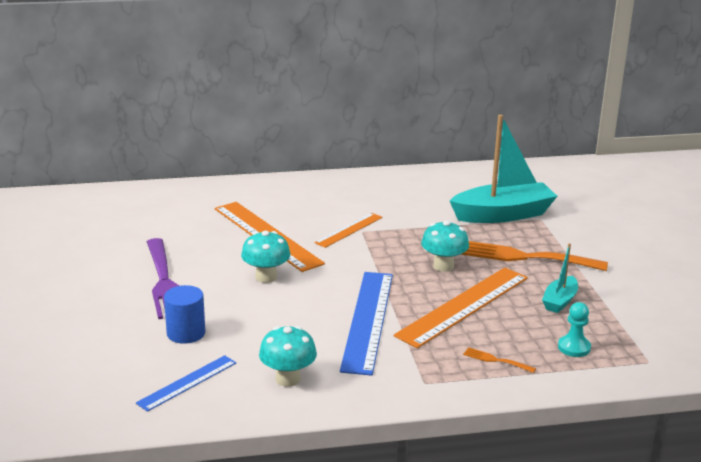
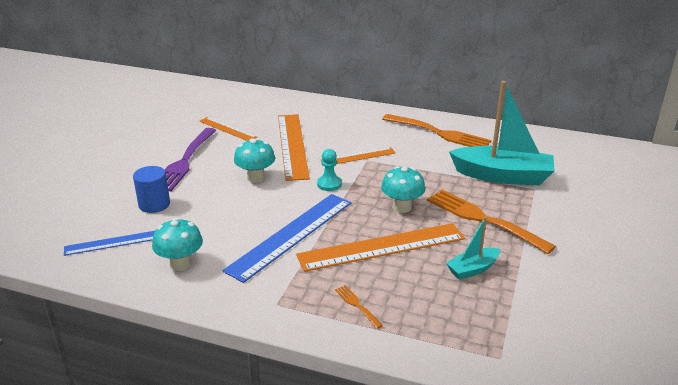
camera: 30 degrees right, 5 degrees up
turquoise pawn [558,302,591,357] -> turquoise pawn moved to [317,149,342,191]
none -> orange ruler [199,117,257,141]
none -> orange fork [382,114,492,147]

